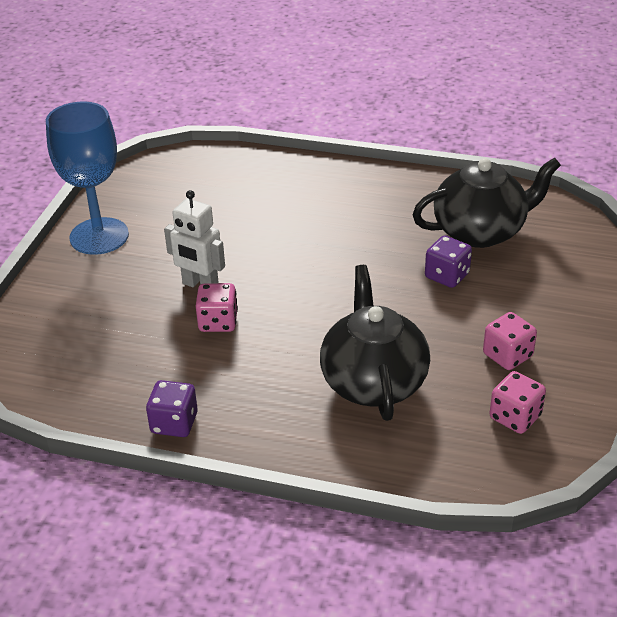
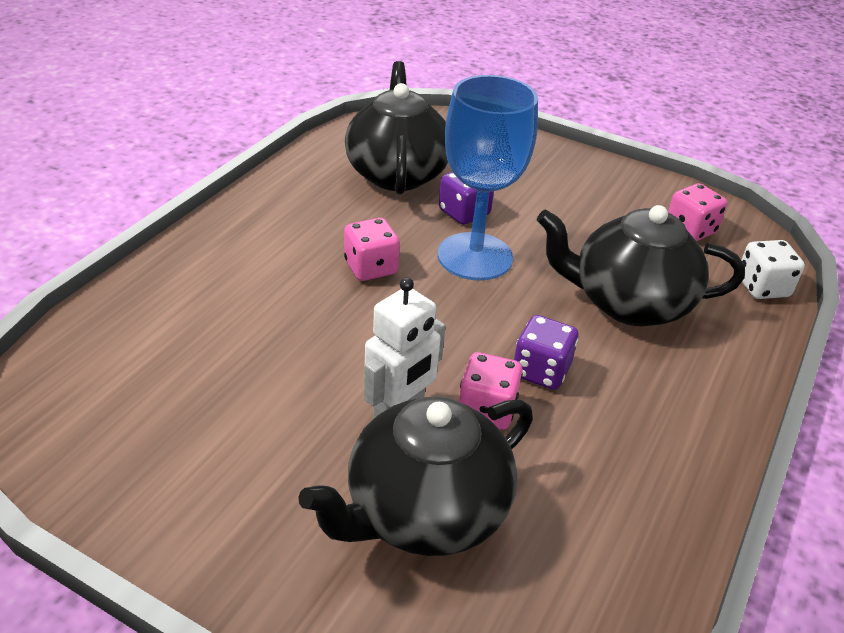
camera: 80 degrees left, 0 degrees up
blue goblet [46,101,129,255] -> blue goblet moved to [438,75,538,280]
purple dice [146,380,198,437] -> purple dice moved to [514,315,578,390]
pink dice [483,312,537,370] -> pink dice moved to [344,218,400,281]
none -> black teapot [298,396,533,556]
none -> white dice [742,240,805,299]

